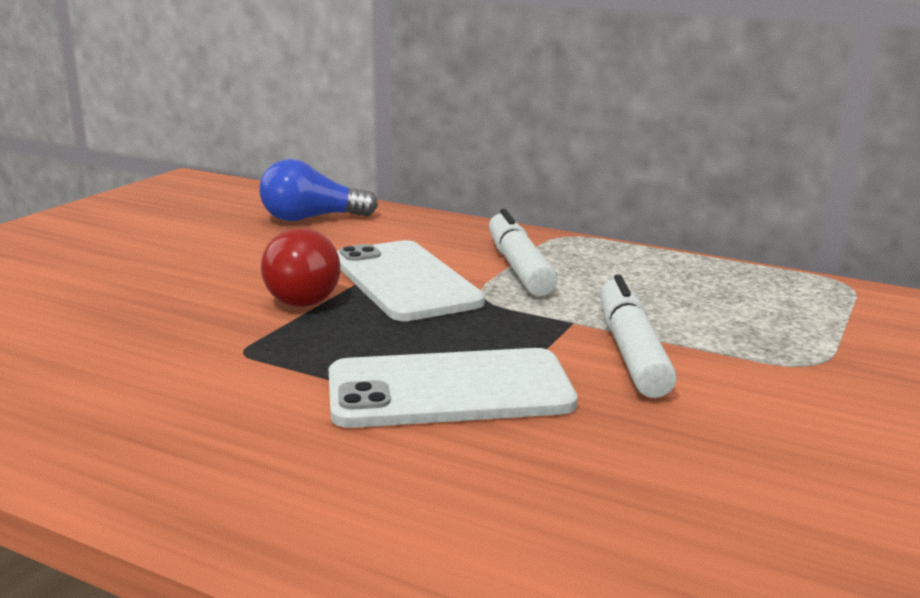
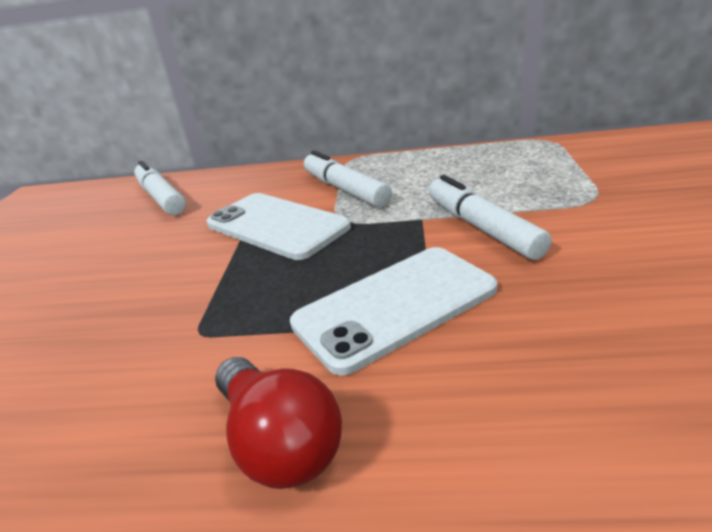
camera: 20 degrees left, 10 degrees up
blue light bulb [259,159,378,221] -> white marker [134,161,186,215]
red light bulb [261,228,341,307] -> red light bulb moved to [215,357,342,489]

